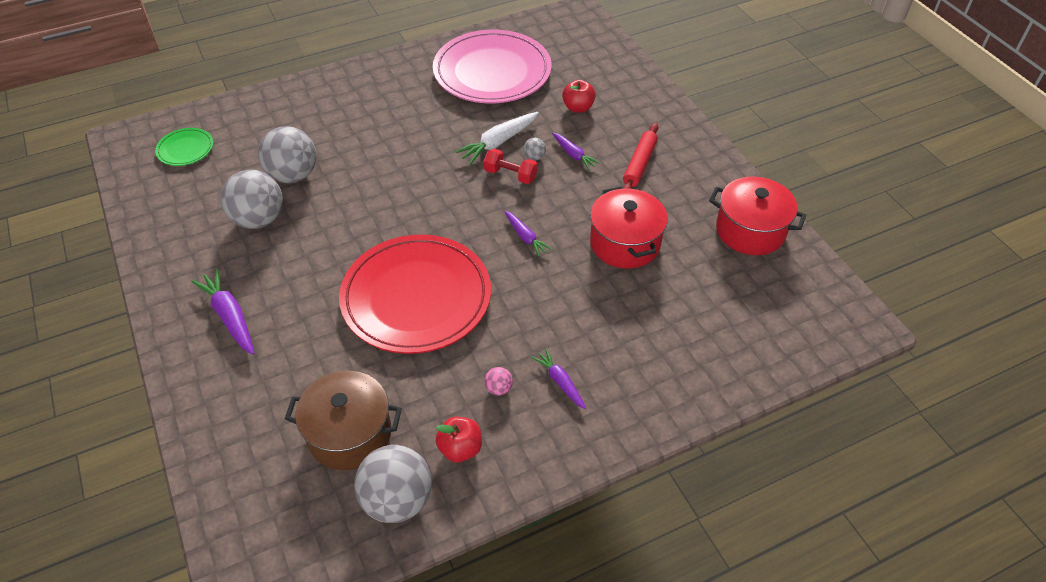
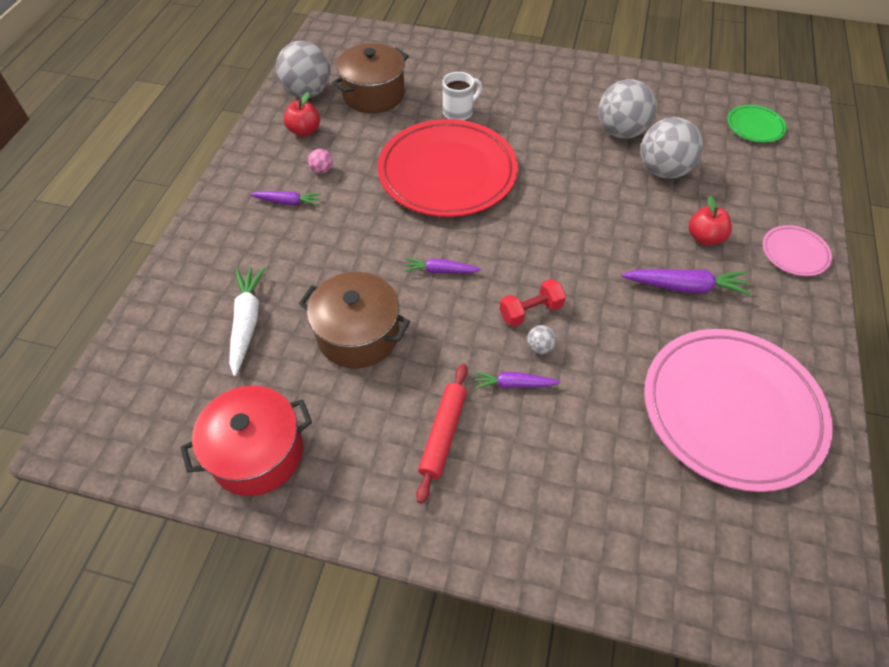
camera: 130 degrees right, 5 degrees up
purple carrot [191,269,254,355] -> purple carrot moved to [621,269,752,296]
white carrot [455,112,539,164] -> white carrot moved to [229,267,265,376]
red apple [562,80,596,113] -> red apple moved to [689,196,732,246]
red pot [590,186,668,269] -> brown pot [299,272,410,368]
red rolling pin [623,123,658,189] -> red rolling pin turned 45 degrees clockwise [416,364,468,504]
none -> white mug [443,72,482,120]
none -> pink plate [763,225,832,276]

